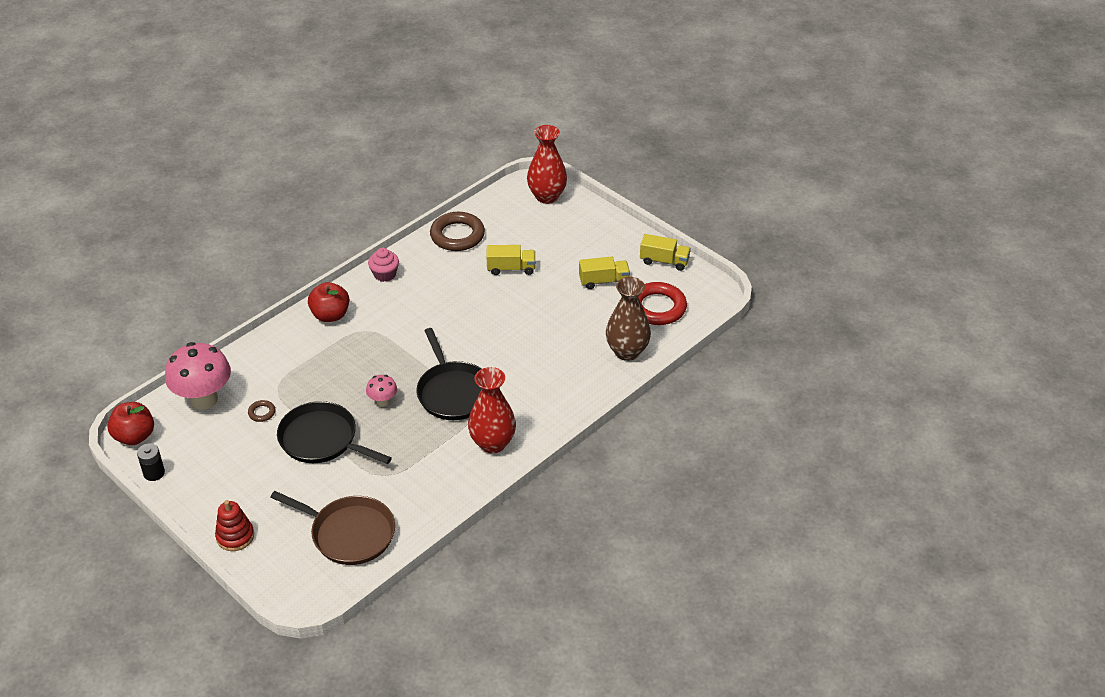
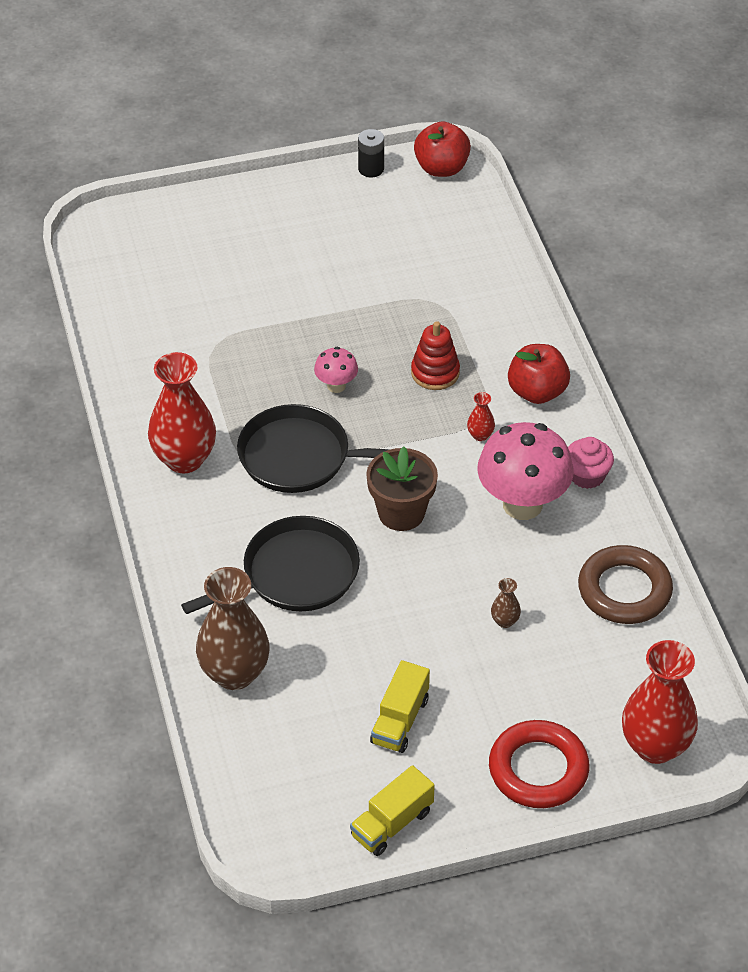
camera: 120 degrees right, 5 degrees up
pink mushroom [165,342,231,410] -> pink mushroom moved to [477,422,574,520]
red stacking toy [215,500,254,551] -> red stacking toy moved to [411,321,460,390]
brown ring [248,400,275,422] -> none
brown pan [270,491,395,565] -> none
black pan [277,401,392,464] -> black pan moved to [181,516,360,614]
yellow truck [486,245,535,275] -> brown vase [491,578,521,628]
red ring [638,282,687,325] -> red ring moved to [489,720,589,808]
none -> brown flower pot [366,446,438,531]
none -> red vase [467,392,495,441]

